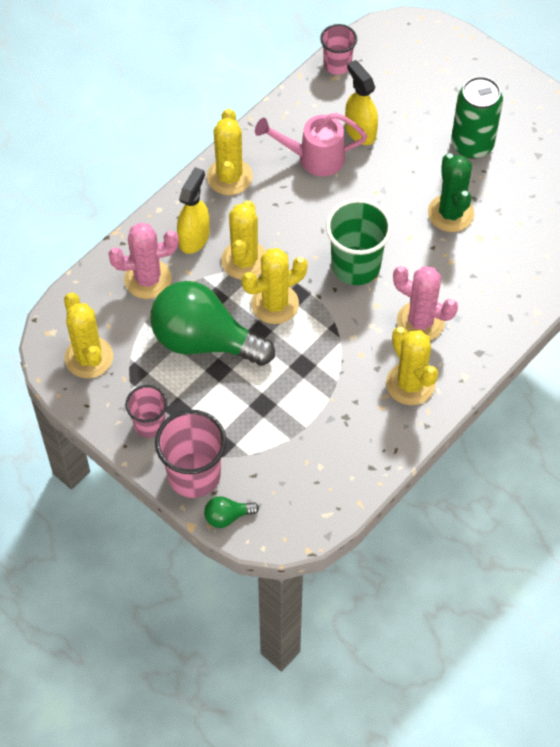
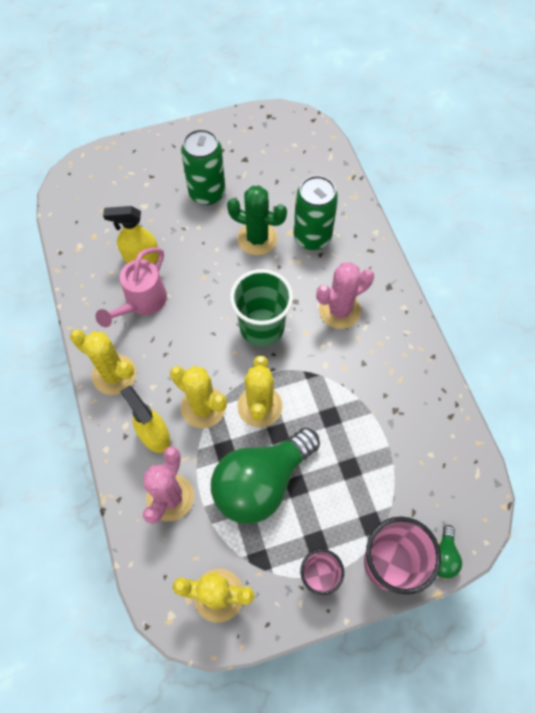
camera: 60 degrees left, 5 degrees up
pink cup [320,24,357,75] -> none
yellow cactus [386,327,438,405] -> none
none -> green can [293,175,338,250]

